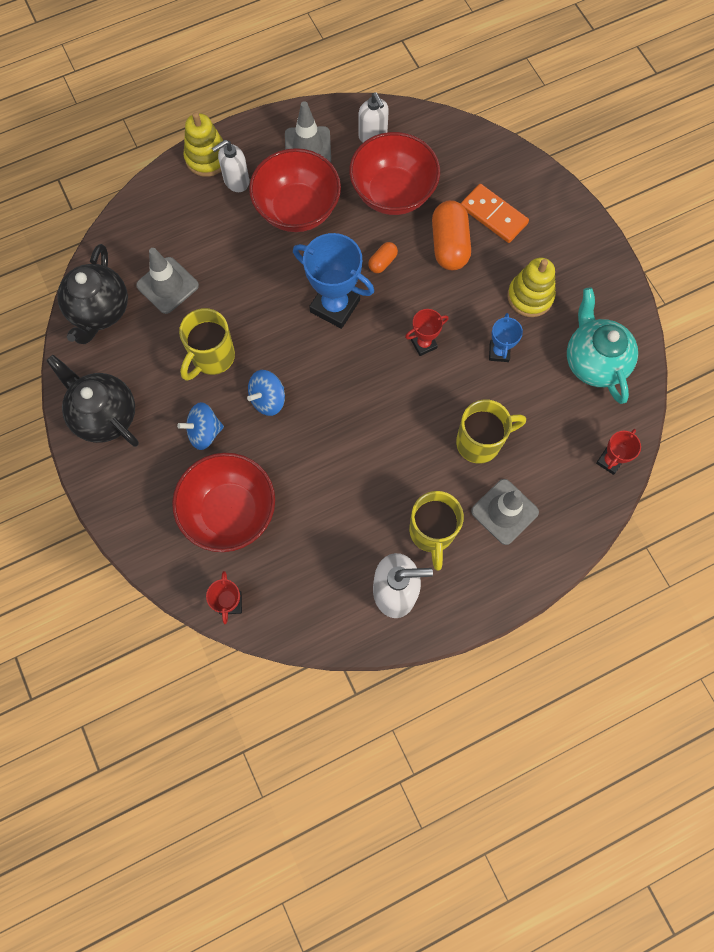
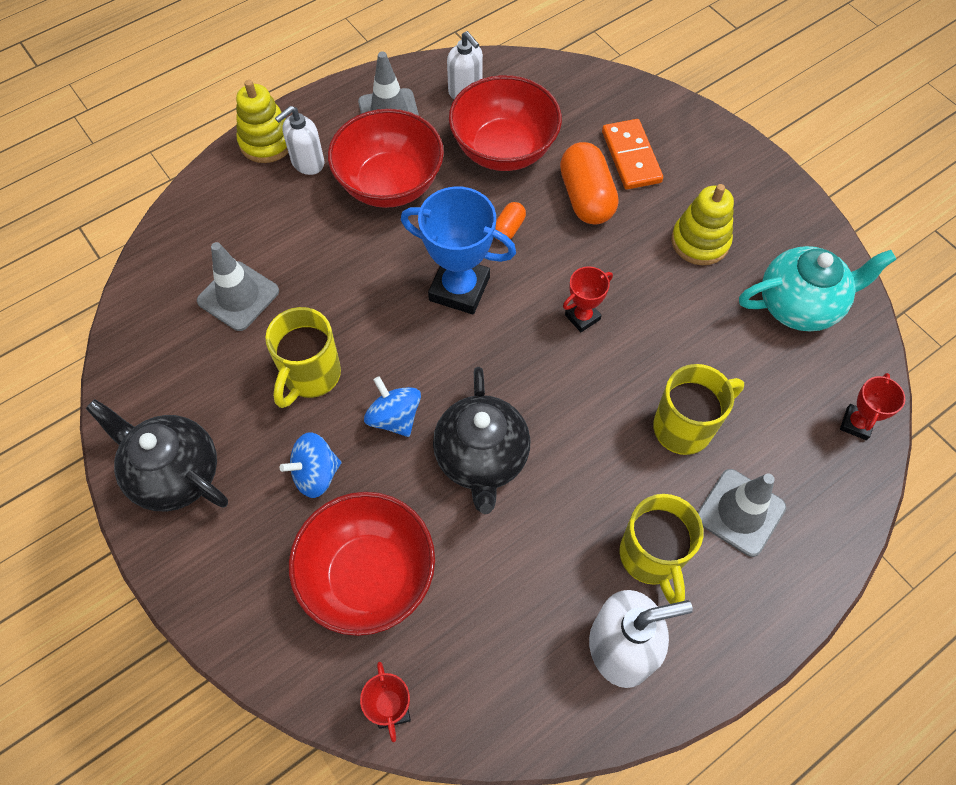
camera: 10 degrees left, 10 degrees down
black teapot [57,244,128,344] -> black teapot moved to [433,367,530,514]
blue spinning top [247,370,285,416] -> blue spinning top turned 105 degrees clockwise [364,376,421,437]
orange domino [461,184,529,243] -> orange domino turned 45 degrees clockwise [602,119,663,190]
blue trophy [489,313,523,362] -> none
turquoise teapot [567,288,638,404] -> turquoise teapot turned 105 degrees clockwise [739,246,897,331]

